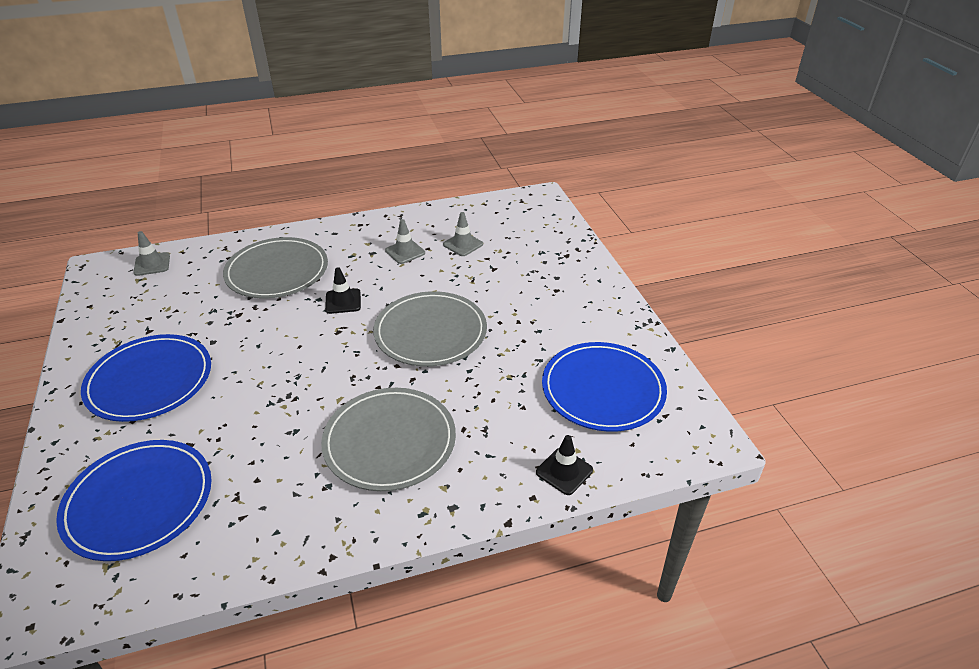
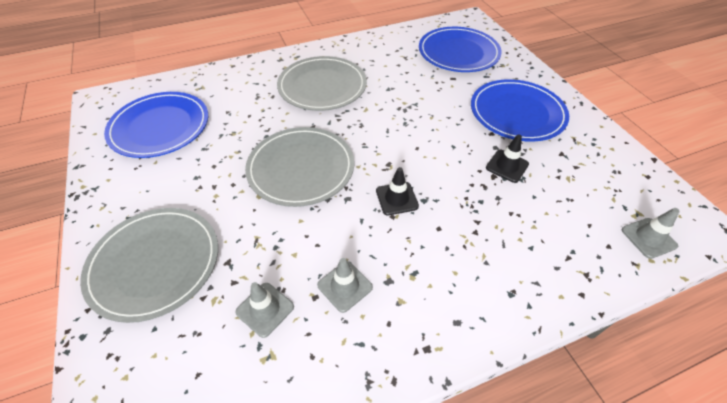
camera: 175 degrees right, 10 degrees up
grey plate [223,237,328,299] -> grey plate moved to [80,208,218,323]
black traffic cone [536,435,593,495] -> black traffic cone moved to [486,135,529,183]

